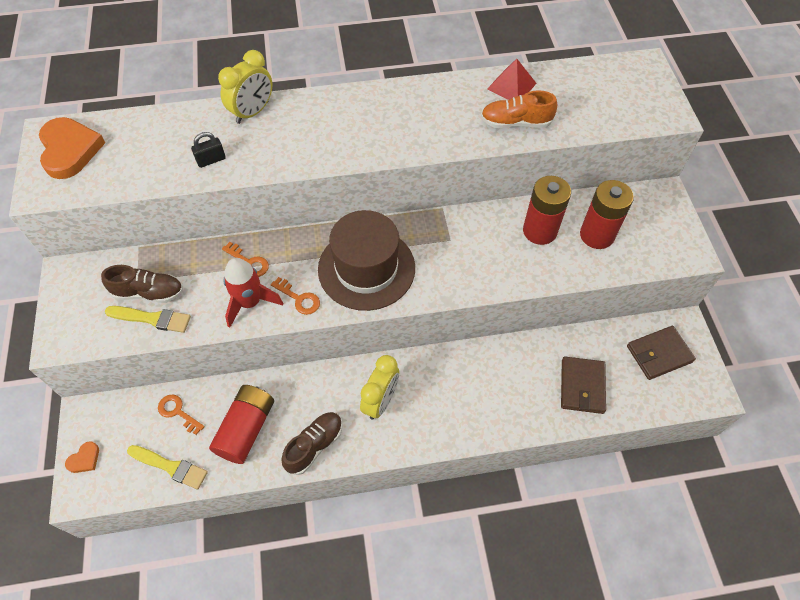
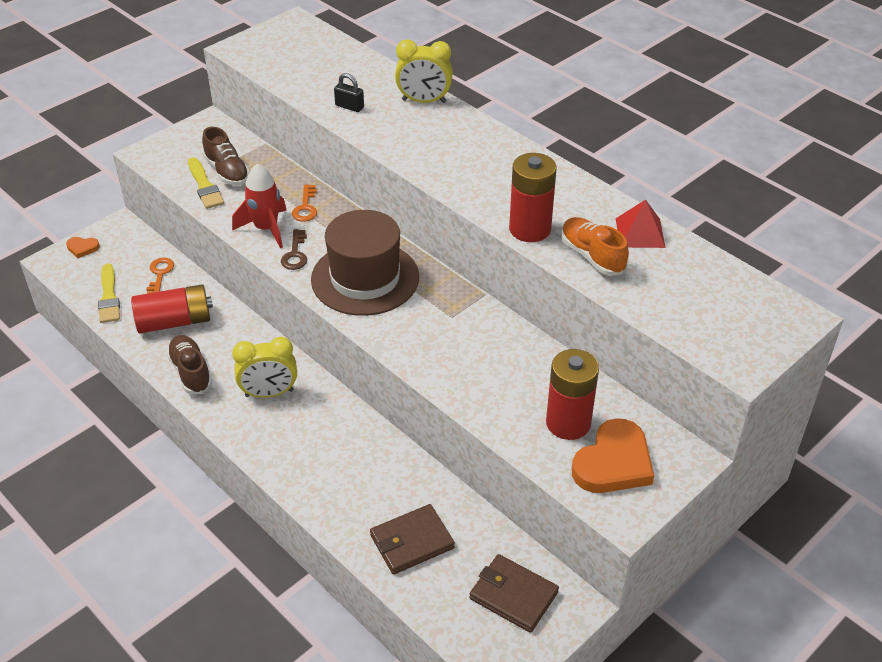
camera: 55 degrees right, 15 degrees down
orange heart [39,117,105,179] -> orange heart moved to [572,418,654,493]
orange key [271,277,320,315] -> brown key [281,229,307,270]
brown shoe [281,412,342,475] -> brown shoe turned 120 degrees counterclockwise [166,335,212,394]
red battery [523,176,571,245] -> red battery moved to [509,153,557,242]

